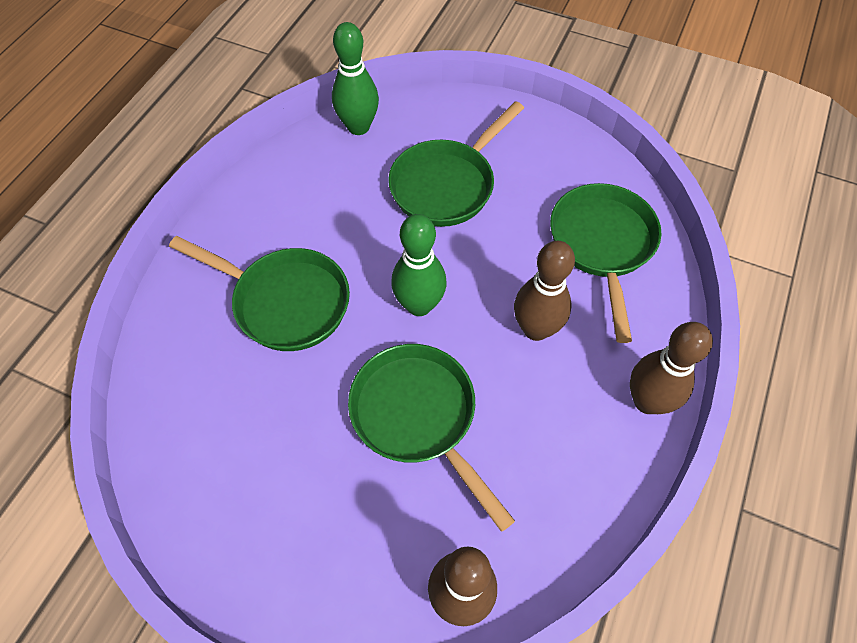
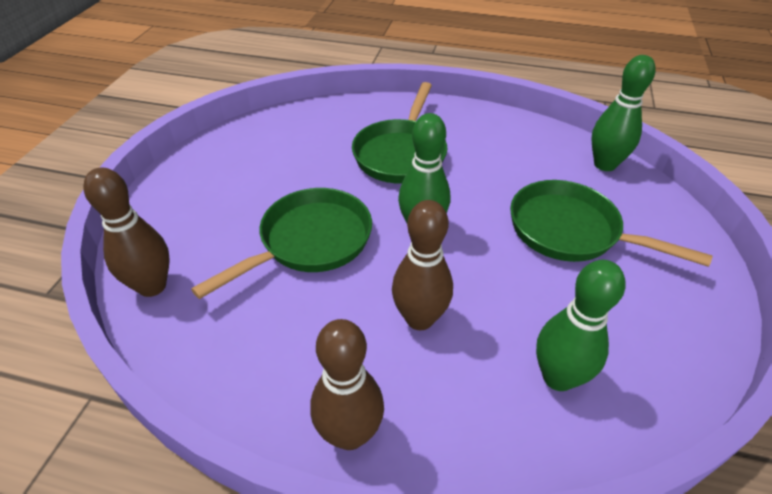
camera: 80 degrees right, 15 degrees down
green pan [550,183,662,343] -> green bowling pin [536,260,626,391]

